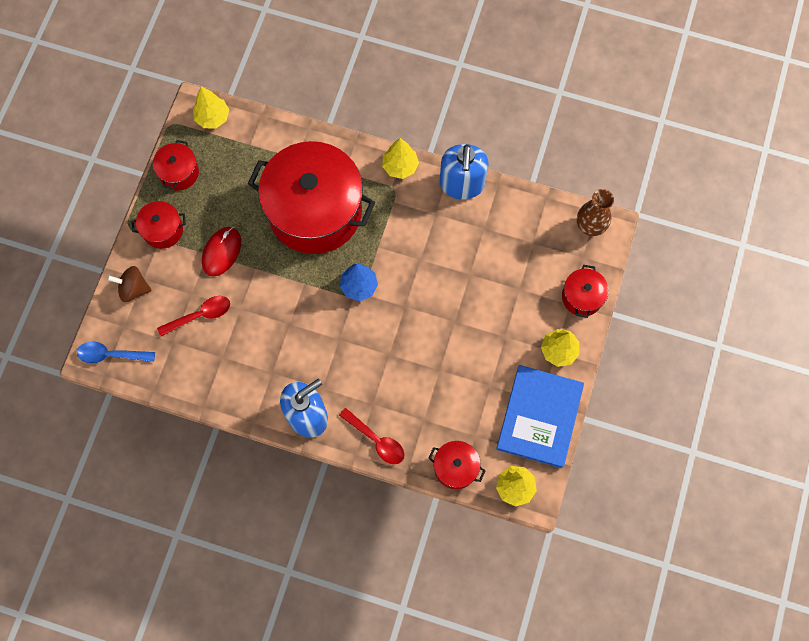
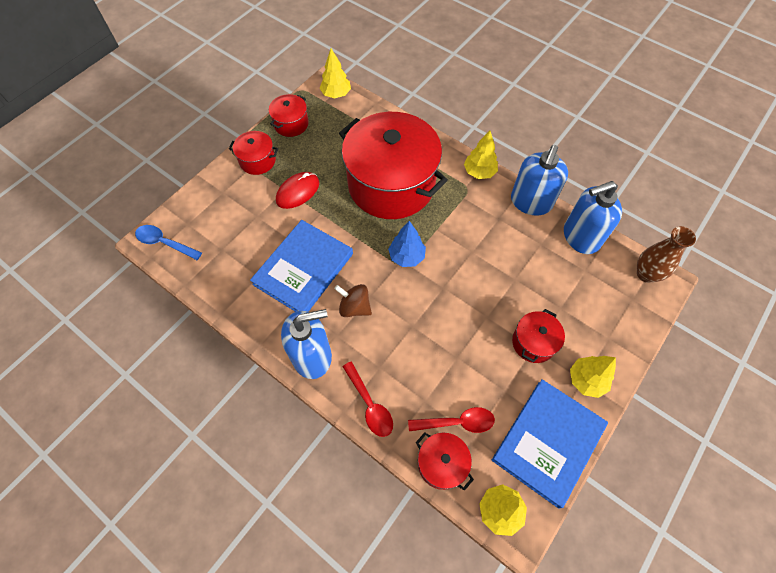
camera: 20 degrees right, 10 degrees down
brown spinning top [107,266,152,302] -> brown spinning top moved to [334,284,372,317]
red spoon [157,296,230,336] -> red spoon moved to [408,407,495,433]
red pot [562,265,609,318] -> red pot moved to [512,309,565,363]
none -> blue book [250,220,353,312]
none -> blue soap dispenser [564,181,622,254]

